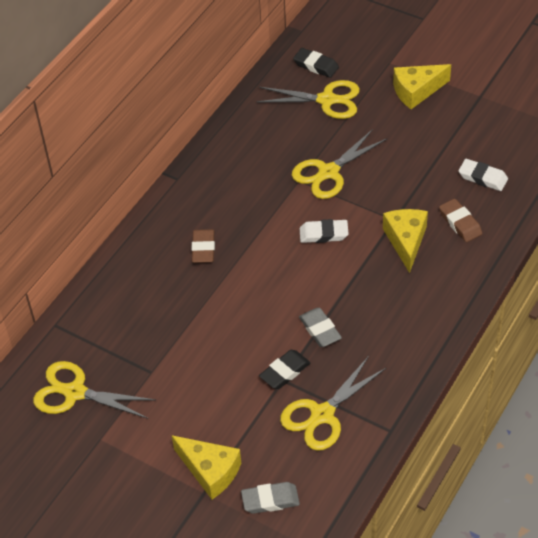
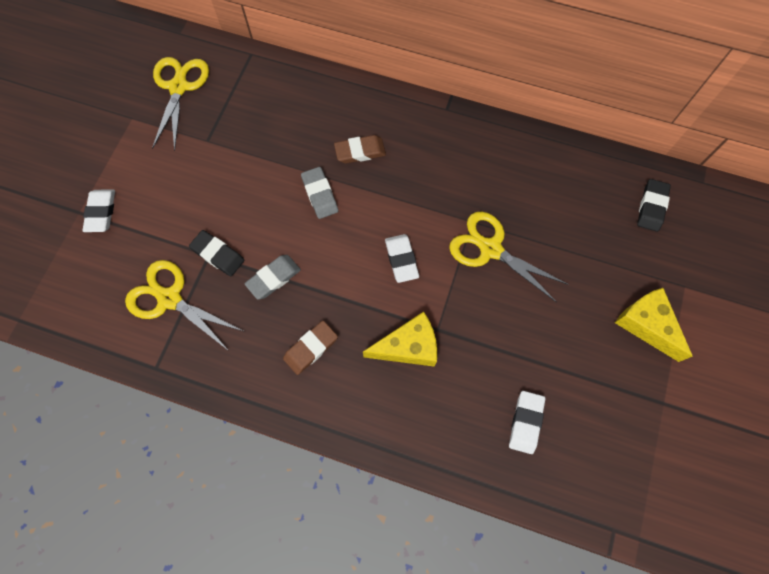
camera: 75 degrees right, 20 degrees up
yellow cheese [171,435,241,499] -> white eraser [82,189,115,232]
grey eraser [241,482,300,514] -> grey eraser moved to [301,167,338,219]
yellow scissors [257,80,360,119] -> none
brown eraser [439,199,482,242] -> brown eraser moved to [283,321,338,375]

